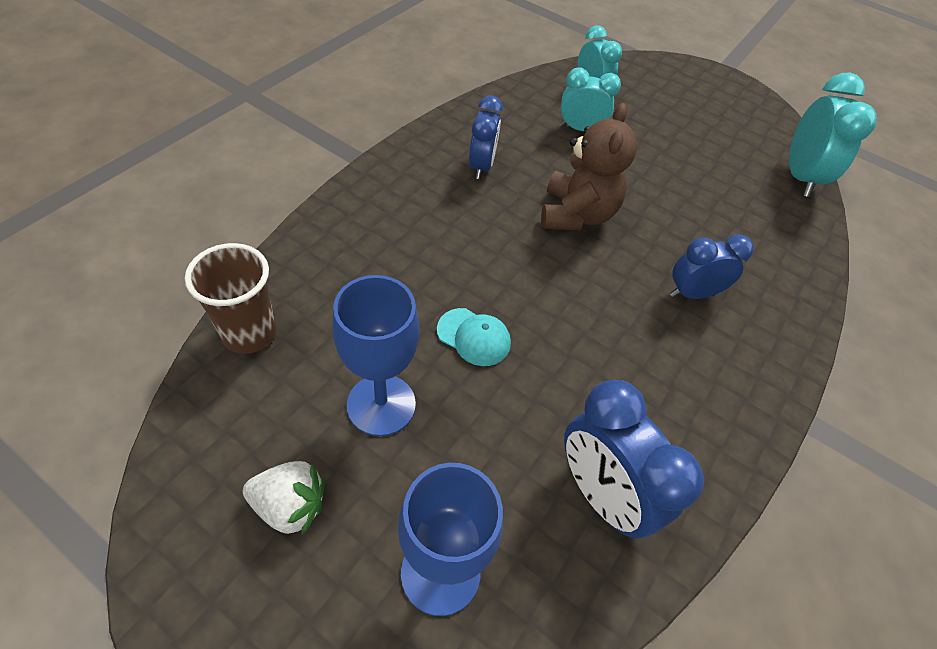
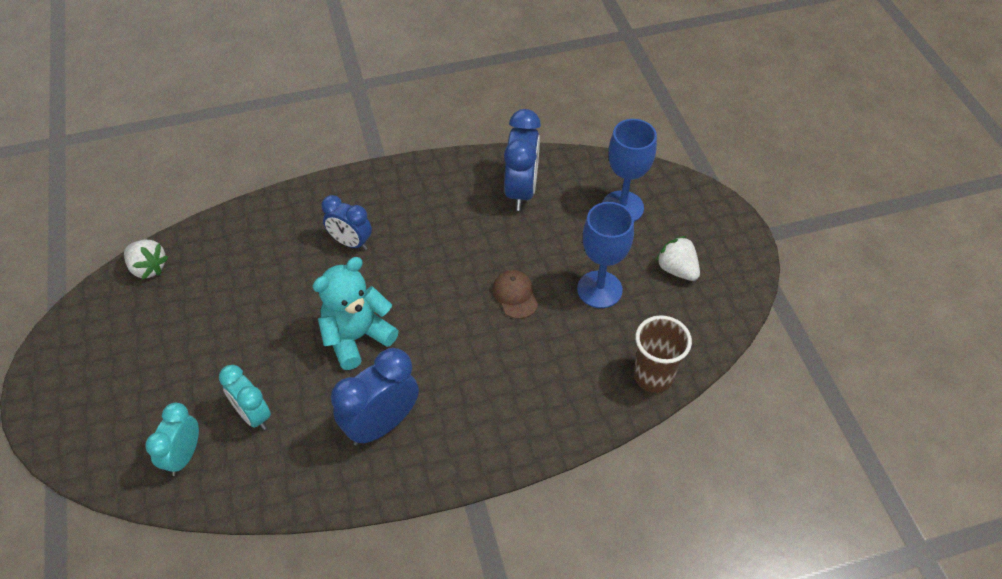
camera: 135 degrees left, 0 degrees up
turquoise cap [437,308,511,366] -> brown cap [492,270,538,319]
blue clock [469,96,503,179] -> blue clock [331,348,419,446], size x1.52
brown teddy bear [541,103,637,231] -> turquoise teddy bear [313,257,399,370]
turquoise clock [789,73,877,197] -> white strawberry [124,240,169,280]

